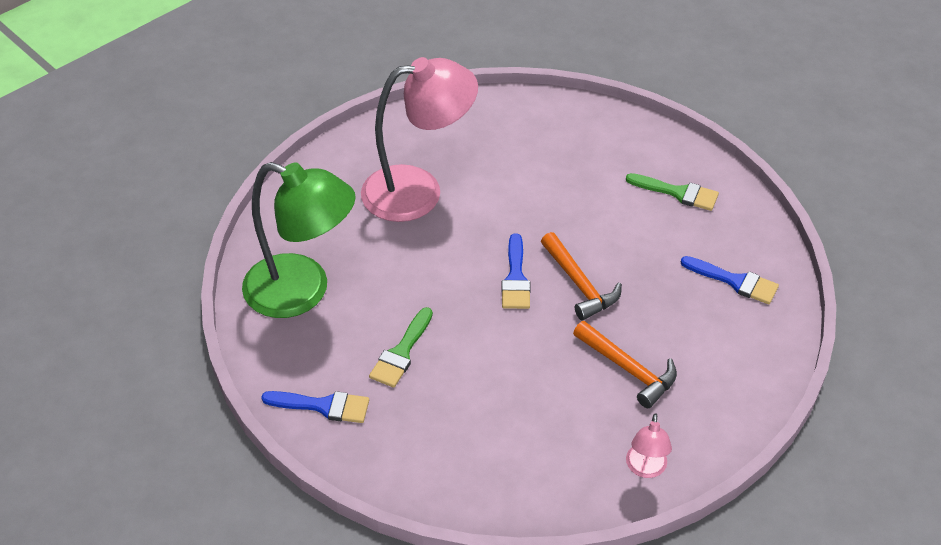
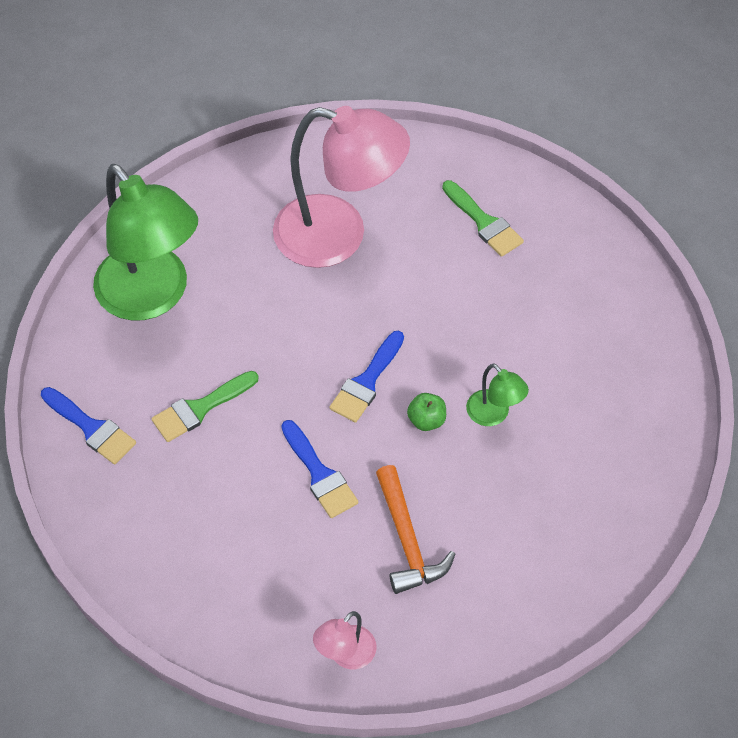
camera: 30 degrees right, 10 degrees up
orange hammer [541,232,622,321] -> green apple [407,393,446,431]
green brush [626,173,719,211] -> green brush moved to [442,180,524,257]
blue brush [681,256,779,304] -> blue brush moved to [281,420,359,518]
none -> green lamp [466,363,529,426]

